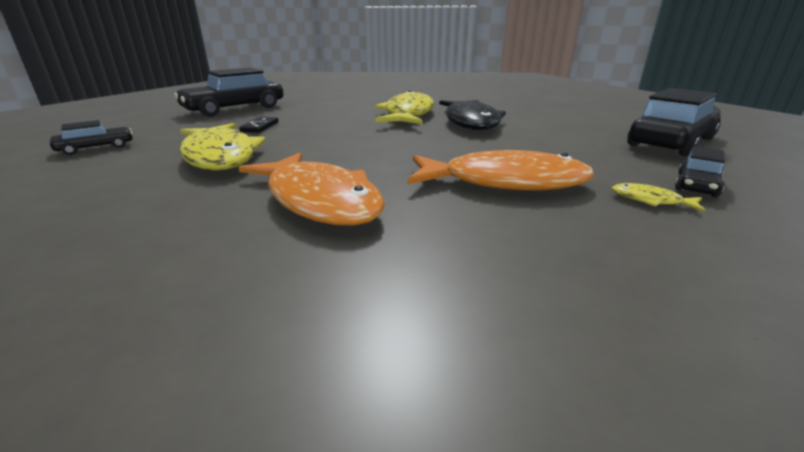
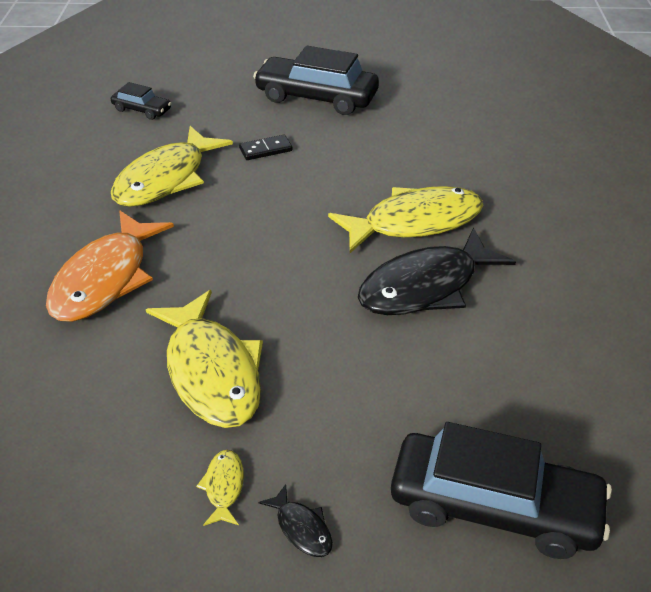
camera: 60 degrees right, 15 degrees up
orange fish [408,150,594,190] -> yellow fish [146,290,263,428]
black car [675,146,725,197] -> black fish [258,484,333,557]

